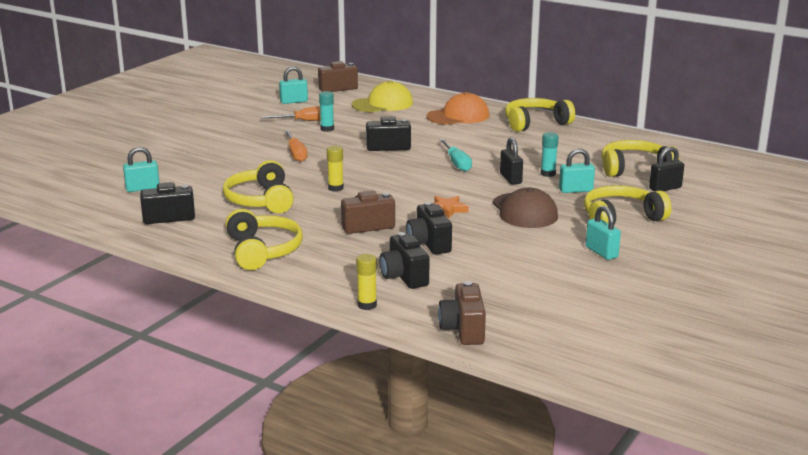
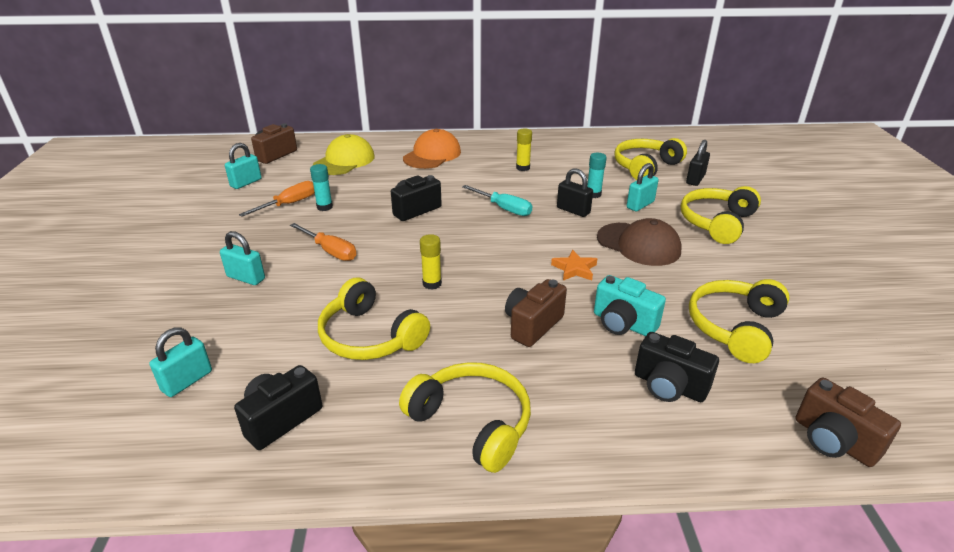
camera: 35 degrees left, 10 degrees up
yellow glue stick [356,254,377,310] -> yellow glue stick moved to [516,129,532,171]
black camera [406,202,452,255] -> turquoise camera [594,275,666,336]
yellow headphones [505,98,575,132] -> yellow headphones moved to [689,279,790,363]
turquoise padlock [586,206,621,260] -> turquoise padlock moved to [220,231,265,285]

